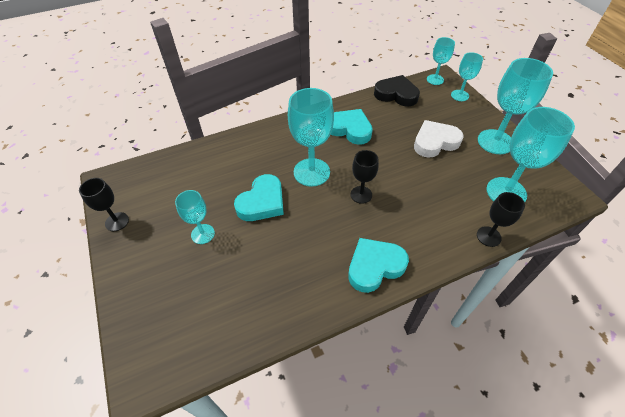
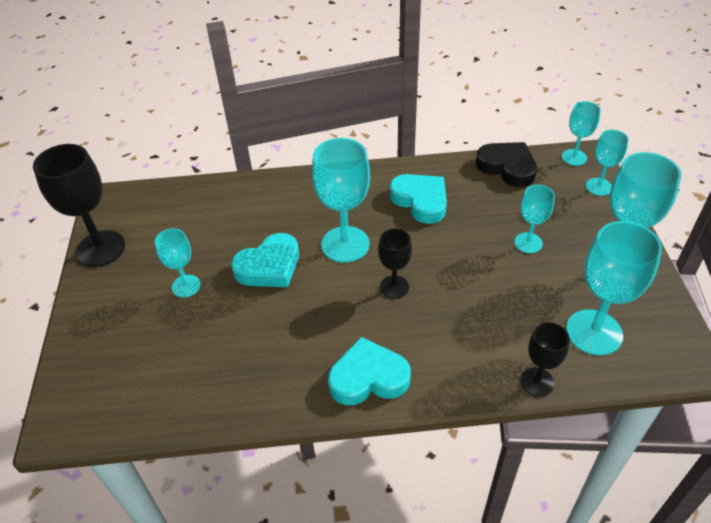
camera: 20 degrees right, 5 degrees down
black goblet [79,178,129,231] -> black goblet [33,144,125,267], size x1.76
white heart [414,120,464,158] -> turquoise goblet [514,185,555,253]

